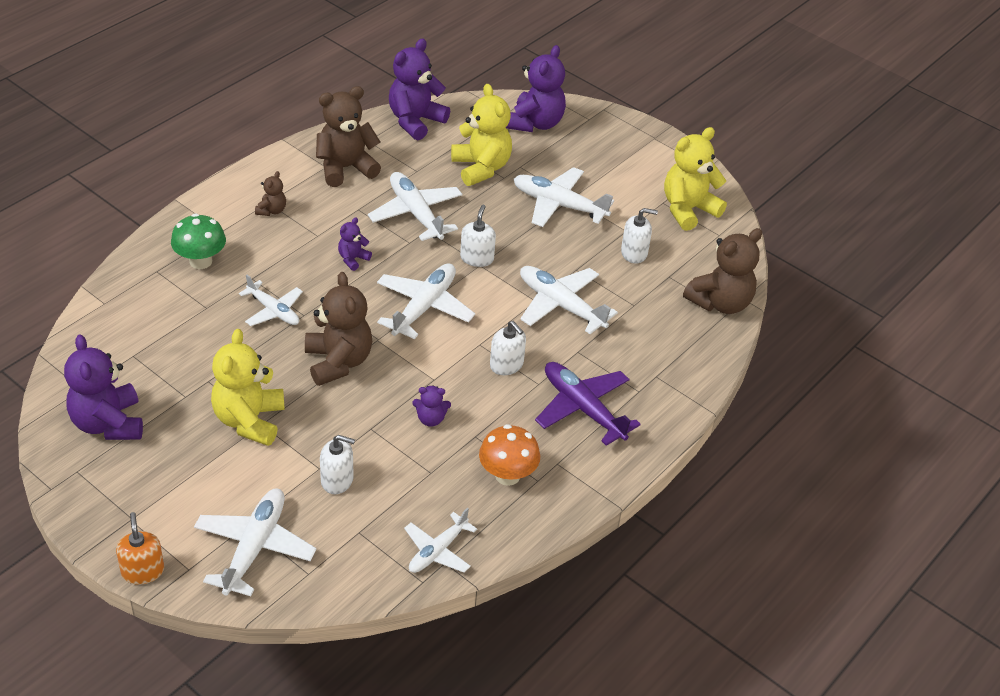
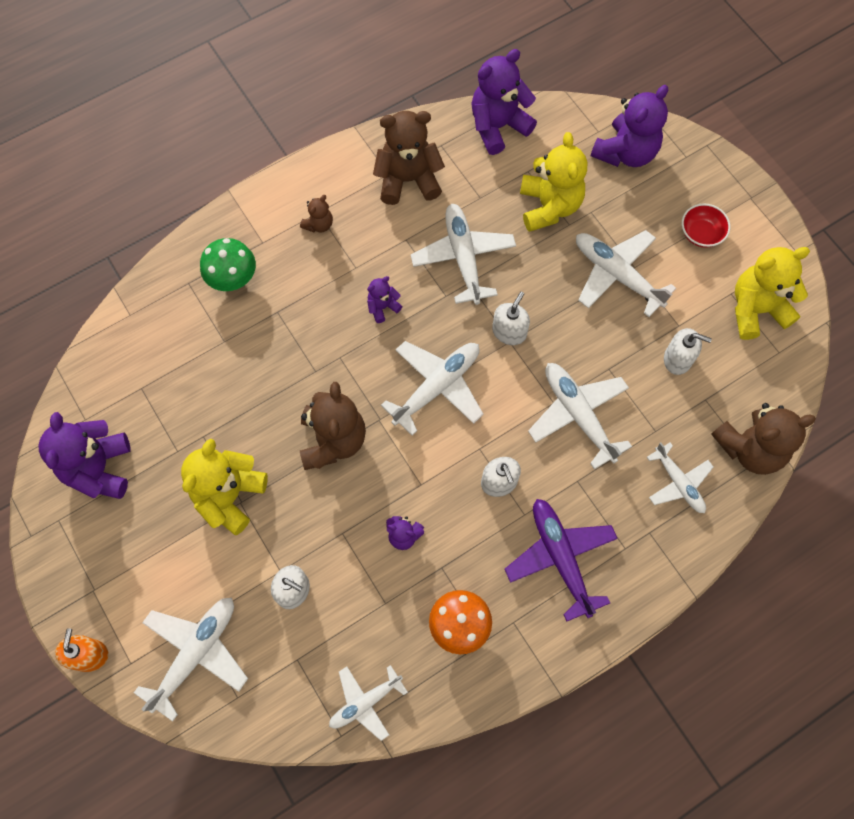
camera: 20 degrees right, 25 degrees up
white plane [239,275,303,326] -> white plane moved to [647,442,713,513]
none -> red bowl [682,203,730,248]

